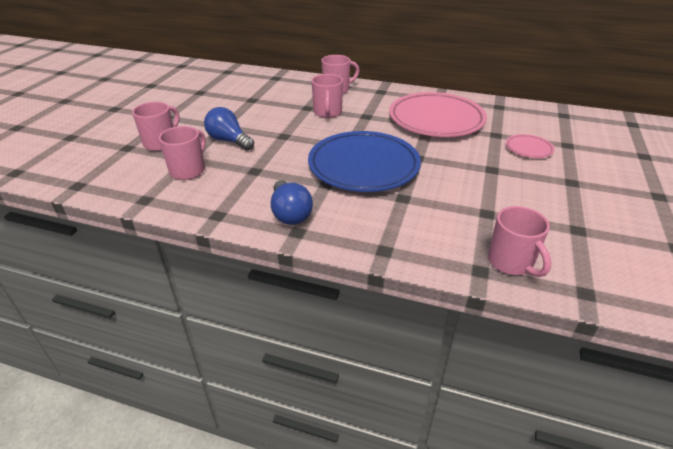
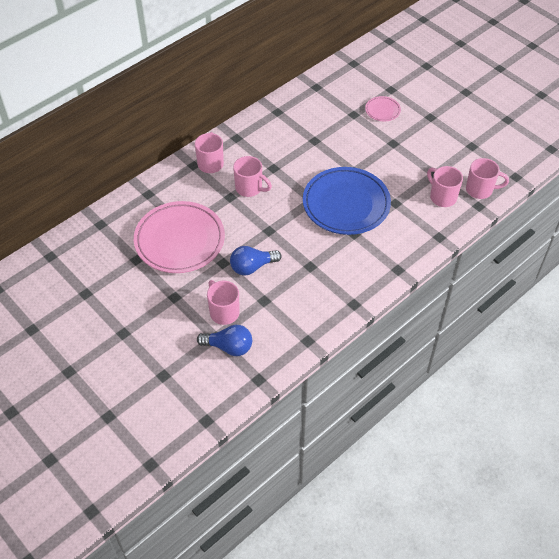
camera: 60 degrees left, 15 degrees up
pink mug [159,126,206,180] -> pink mug moved to [427,166,463,207]
blue light bulb [271,180,313,225] -> blue light bulb moved to [197,325,252,356]
pink plate [389,92,487,137] -> pink plate moved to [134,201,225,273]

